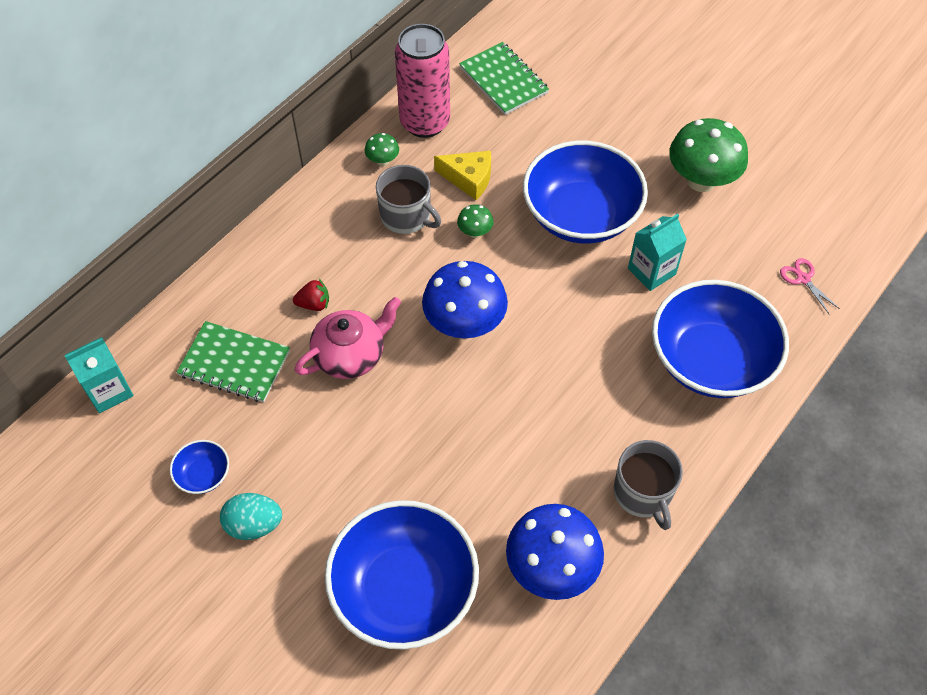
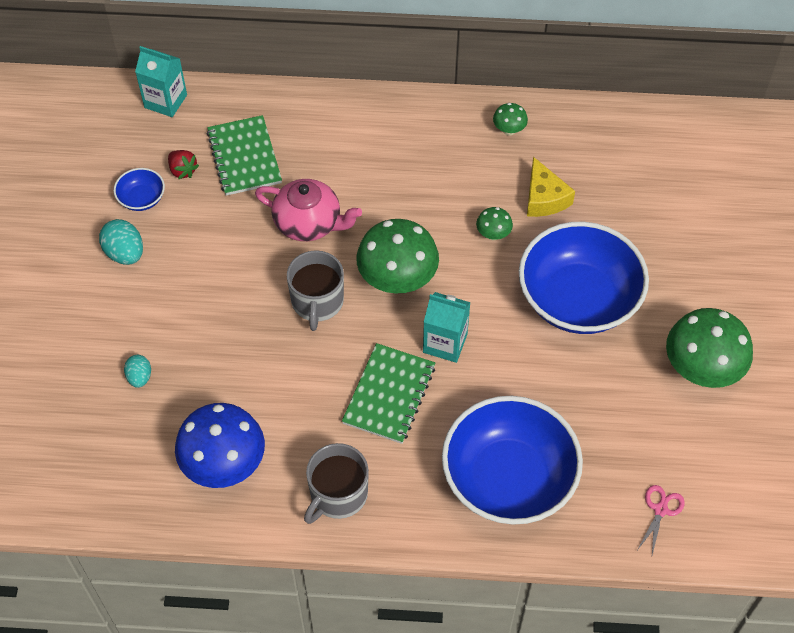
camera: 55 degrees right, 0 degrees up
red strawberry [293,279,329,311] -> red strawberry moved to [168,150,199,179]
blue bowl [325,500,479,649] -> turquoise egg [124,355,151,388]
grey mug [376,165,441,234] -> grey mug moved to [287,250,344,331]
pink can [395,24,450,138] -> none
blue mushroom [422,261,508,338] -> green mushroom [356,219,439,294]
green notebook [459,42,549,115] -> green notebook moved to [342,343,435,444]
turquoise carton [628,214,687,291] -> turquoise carton moved to [423,292,471,363]

